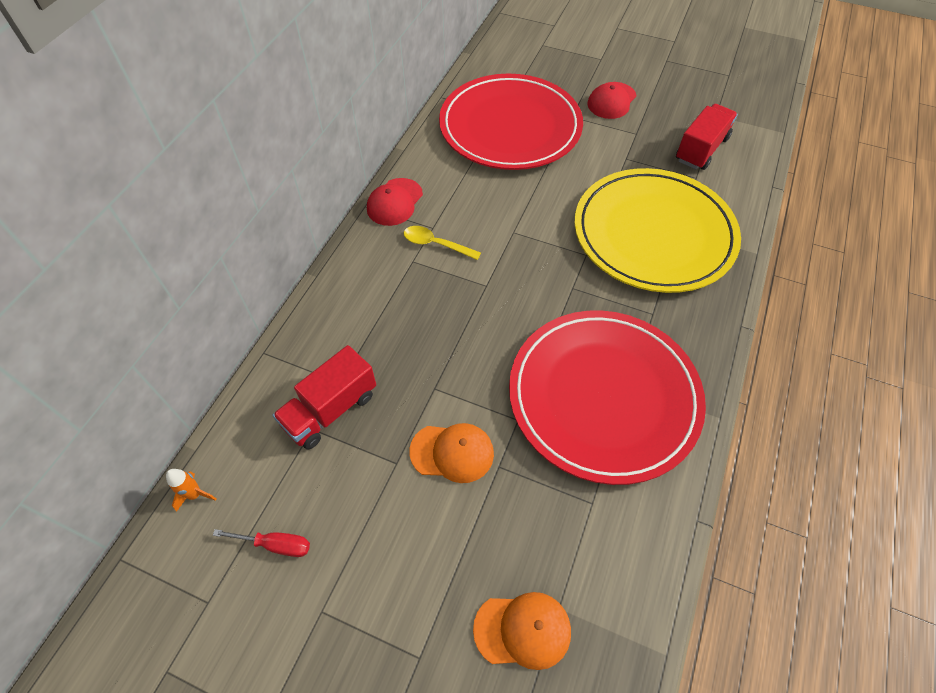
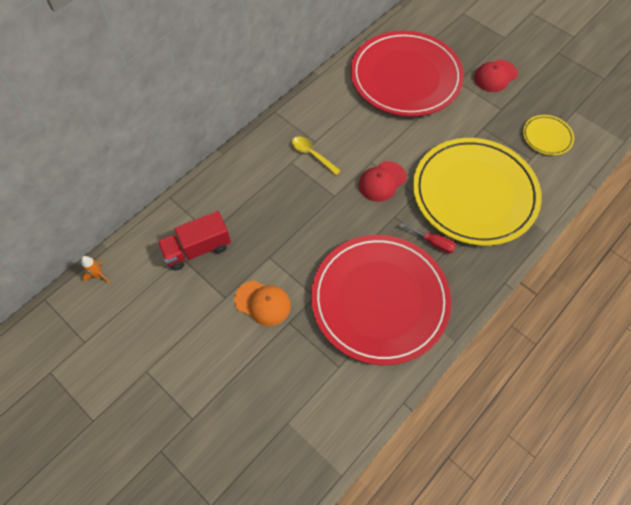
camera: 20 degrees right, 5 degrees up
red screwdriver [213,529,310,557] -> red screwdriver moved to [400,223,456,253]
red cap [367,178,423,226] -> red cap moved to [359,161,406,202]
orange cap [473,592,571,670] -> none
red truck [676,104,738,170] -> yellow plate [523,115,574,155]

